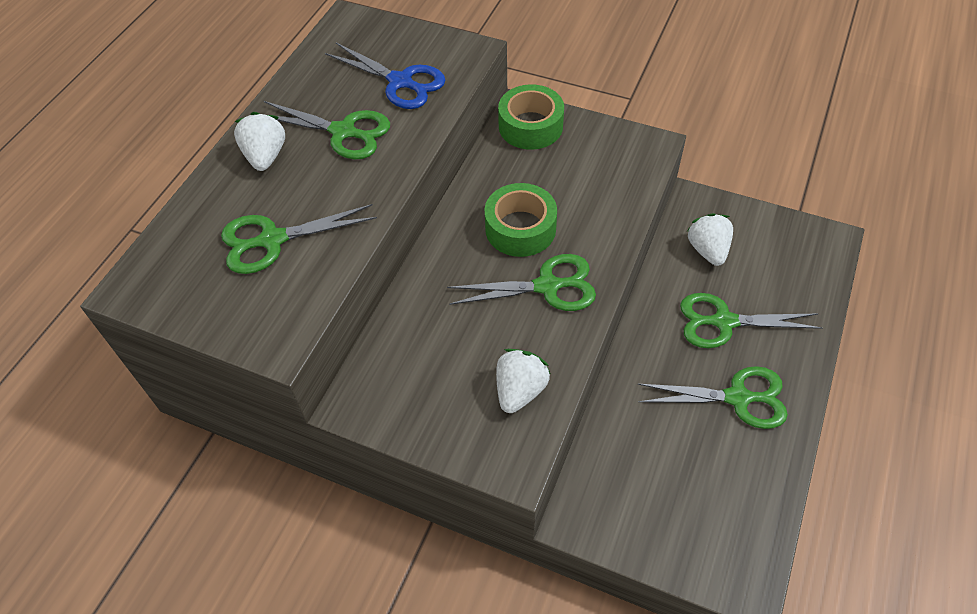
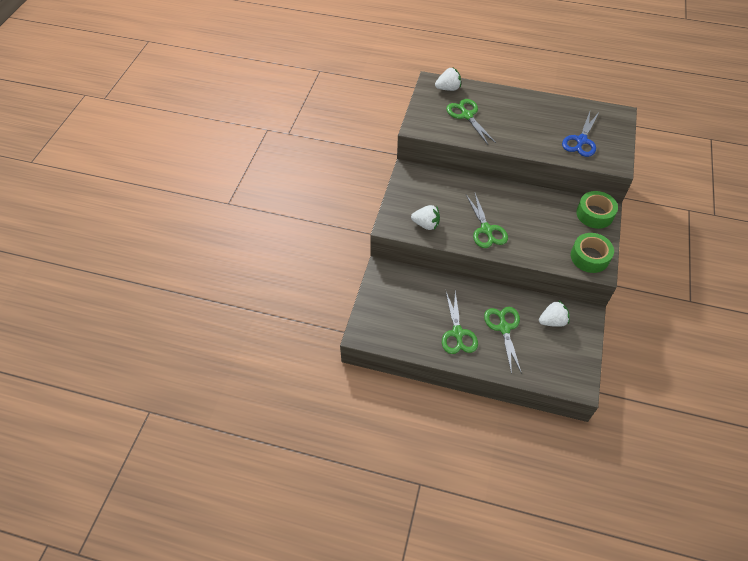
camera: 80 degrees right, 0 degrees up
white strawberry [234,112,285,171] -> white strawberry moved to [435,68,461,91]
green scissors [264,101,390,159] -> none
green tape [485,183,557,257] -> green tape moved to [571,233,614,273]

